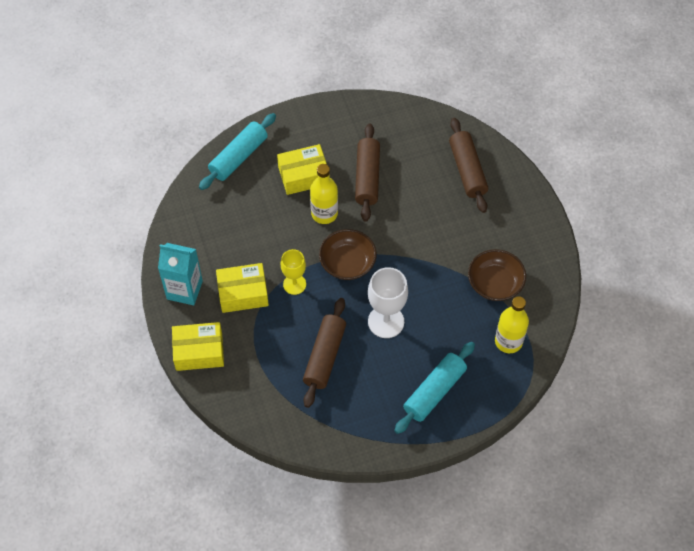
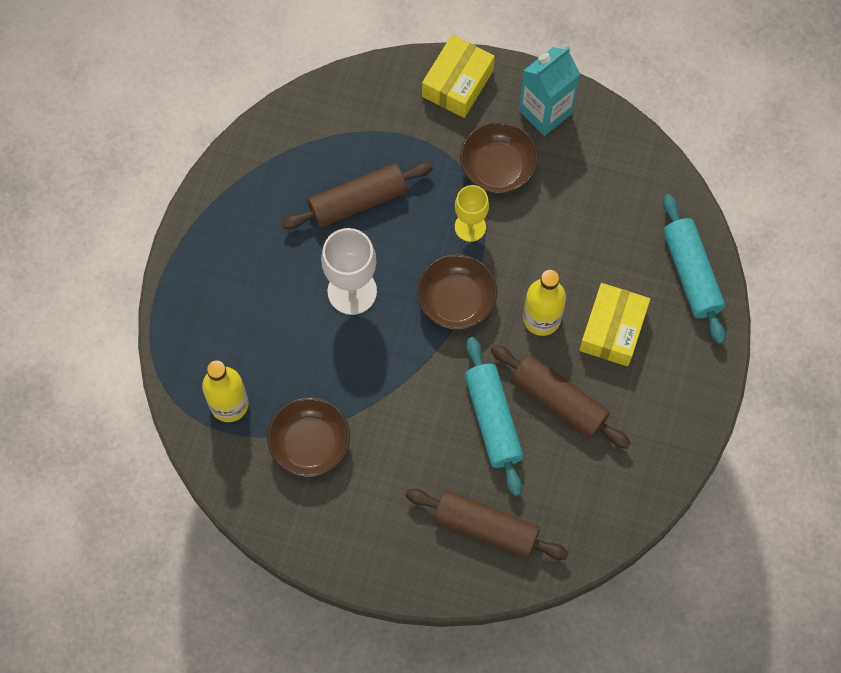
camera: 125 degrees right, 10 degrees up
yellow box [216,263,269,313] -> brown bowl [460,122,538,193]
brown rolling pin [303,298,346,408] -> brown rolling pin turned 75 degrees counterclockwise [282,162,433,229]
turquoise rolling pin [394,342,475,434] -> turquoise rolling pin moved to [465,337,523,496]

